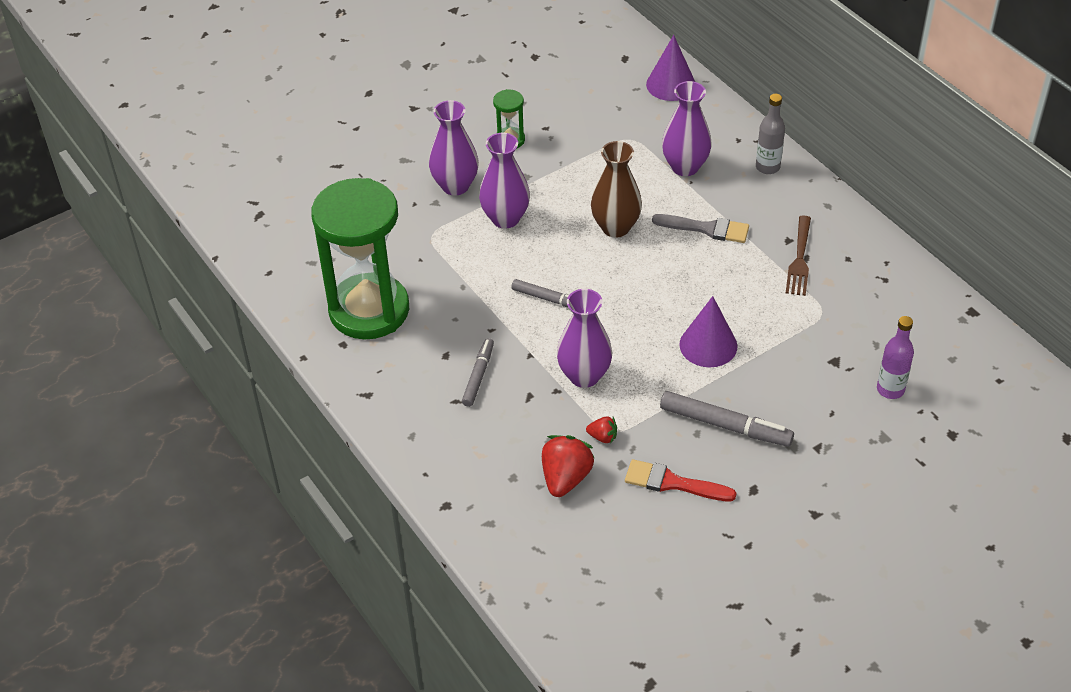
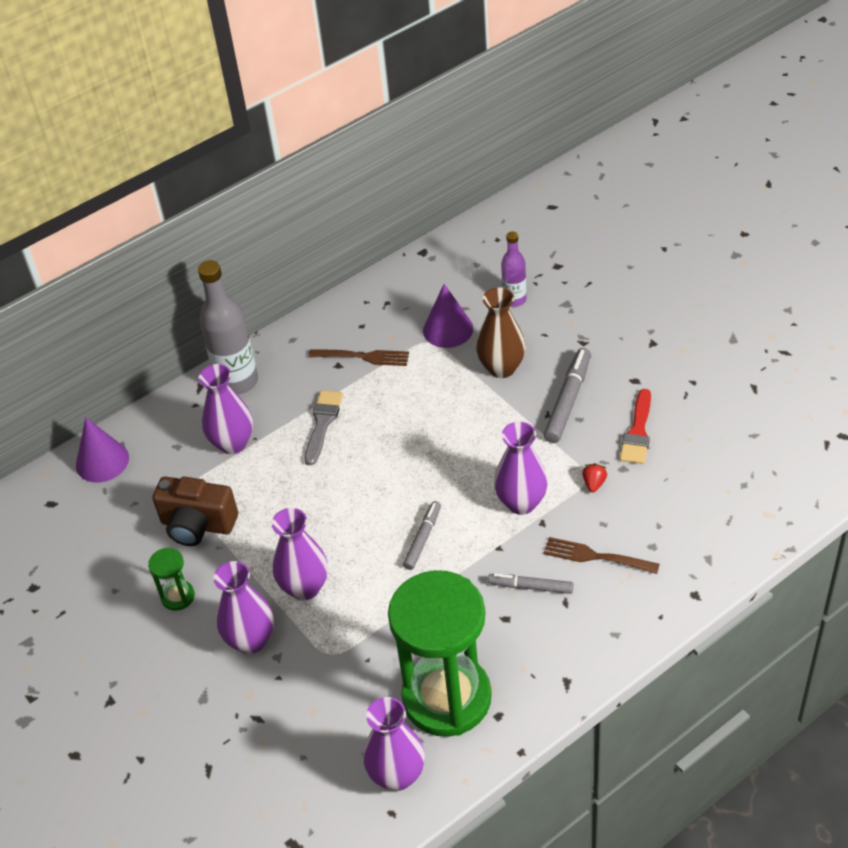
camera: 90 degrees left, 0 degrees up
red strawberry [542,435,595,497] -> none
brown vase [591,141,642,238] -> brown vase moved to [476,287,526,378]
purple cone [679,296,737,367] -> purple cone moved to [423,284,473,348]
grey bottle [756,94,785,174] -> grey bottle [198,260,258,395], size x1.75
none -> brown camera [152,476,238,546]
none -> purple vase [363,697,425,791]
none -> brown fork [544,537,660,574]

